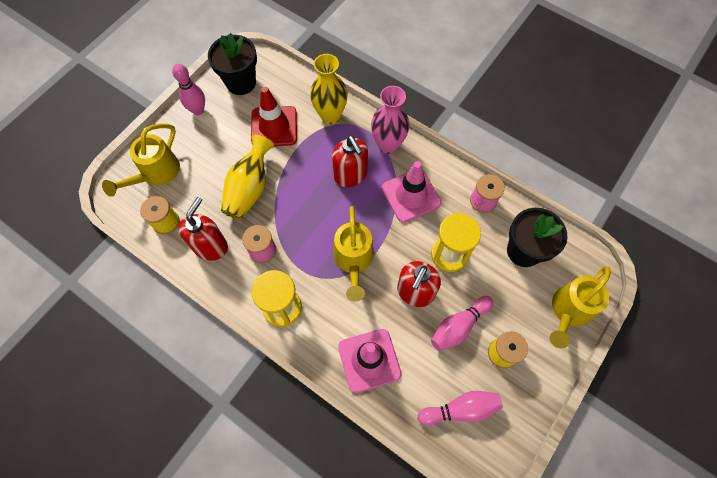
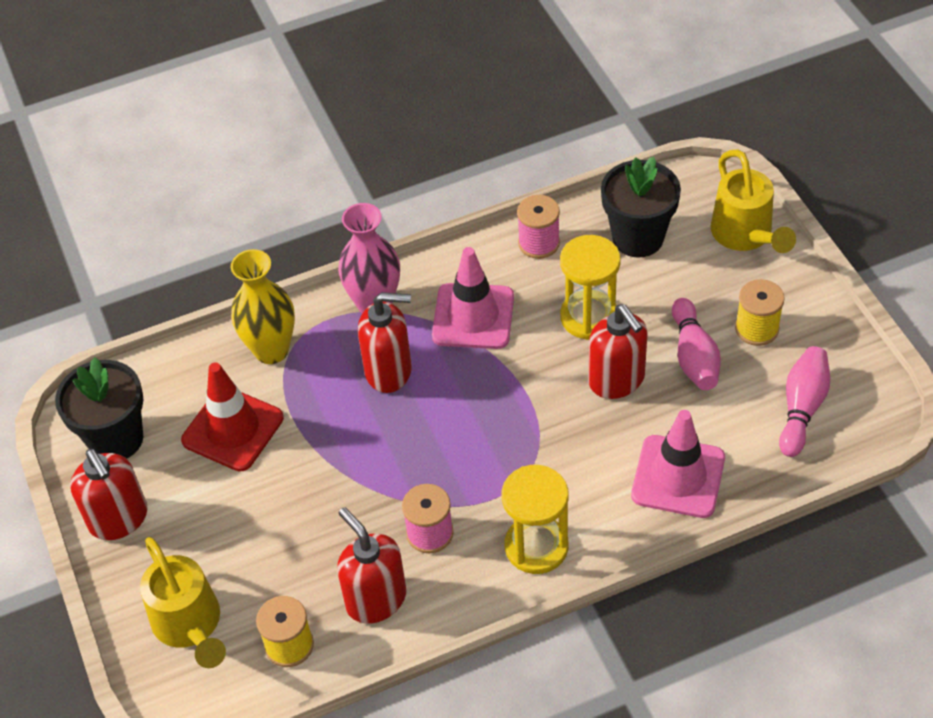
camera: 55 degrees left, 15 degrees down
pink bowling pin [172,64,205,115] -> red soap dispenser [70,449,148,540]
yellow vase [221,135,274,220] -> none
yellow watering can [333,206,374,302] -> none

